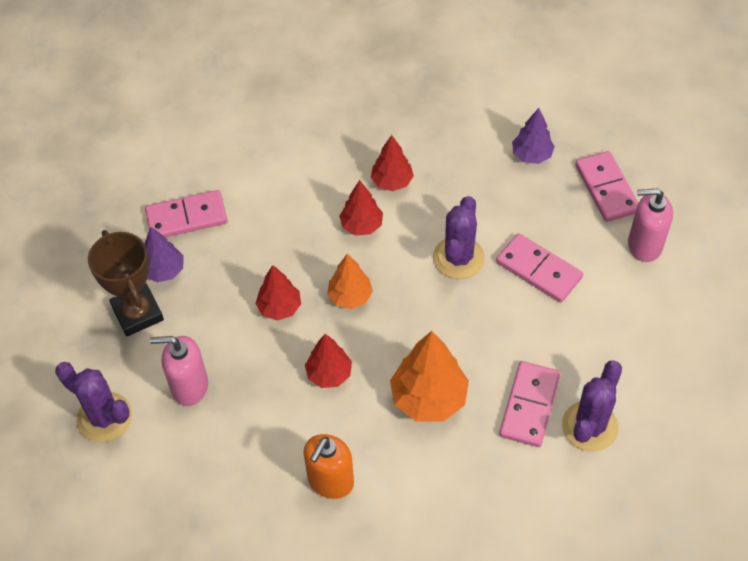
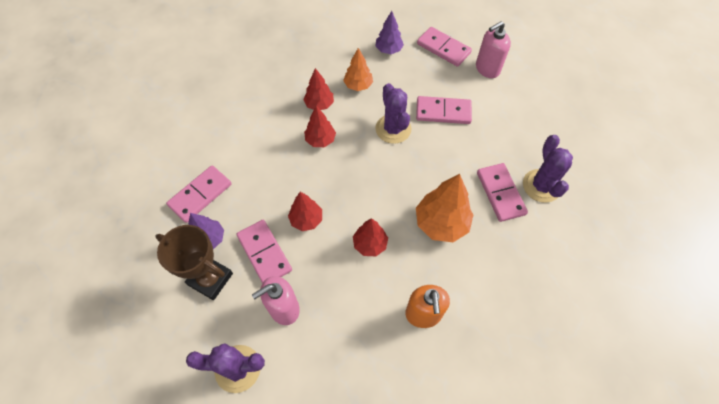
camera: 35 degrees left, 5 degrees up
orange tree [327,253,373,309] -> orange tree moved to [343,48,373,91]
none -> pink domino [236,220,292,283]

